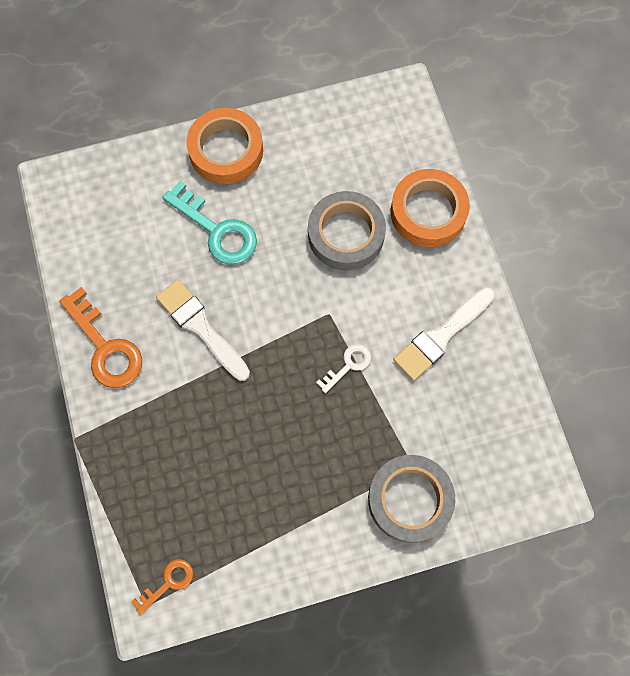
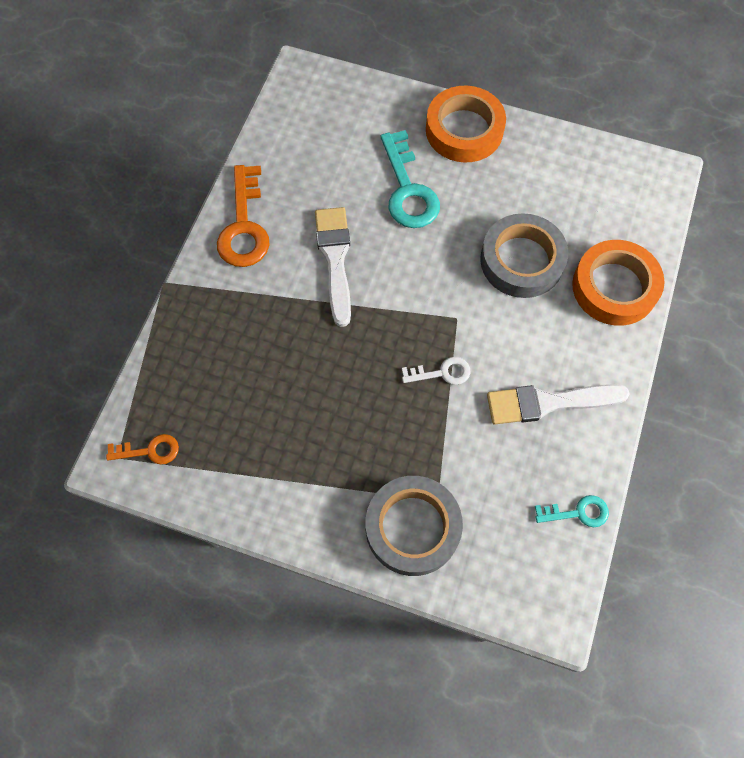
camera: 35 degrees right, 5 degrees down
none -> turquoise key [535,495,609,527]

